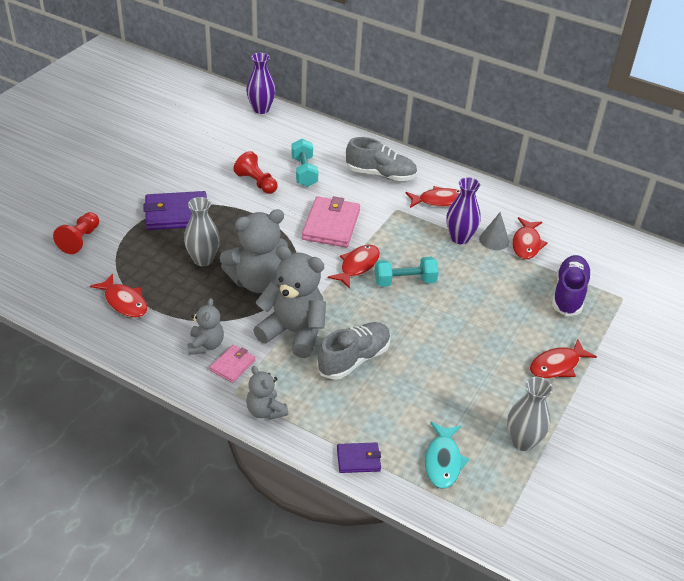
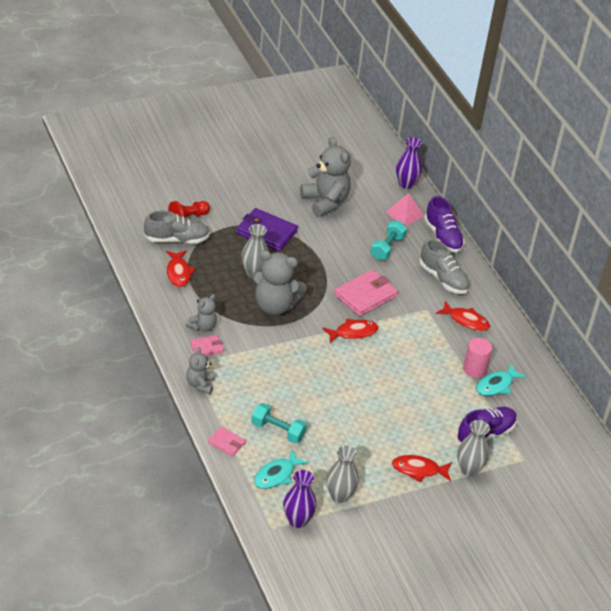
camera: 35 degrees right, 0 degrees up
red pawn [233,151,278,194] -> none
grey teddy bear [253,245,326,358] -> grey teddy bear moved to [300,137,351,217]
grey shoe [317,322,391,380] -> grey shoe moved to [144,210,210,244]
purple wallet [337,442,381,473] -> pink wallet [208,426,246,457]
turquoise dumbbell [375,257,439,287] -> turquoise dumbbell moved to [251,403,307,444]
purple vase [447,177,481,244] -> purple vase moved to [283,470,316,528]
grey cone [479,212,509,250] -> pink cylinder [463,338,492,378]
red fish [512,217,548,260] -> turquoise fish [476,364,526,396]
none -> pink pyramid [386,193,424,226]
none -> purple shoe [424,196,465,253]
none -> grey vase [457,420,490,477]

